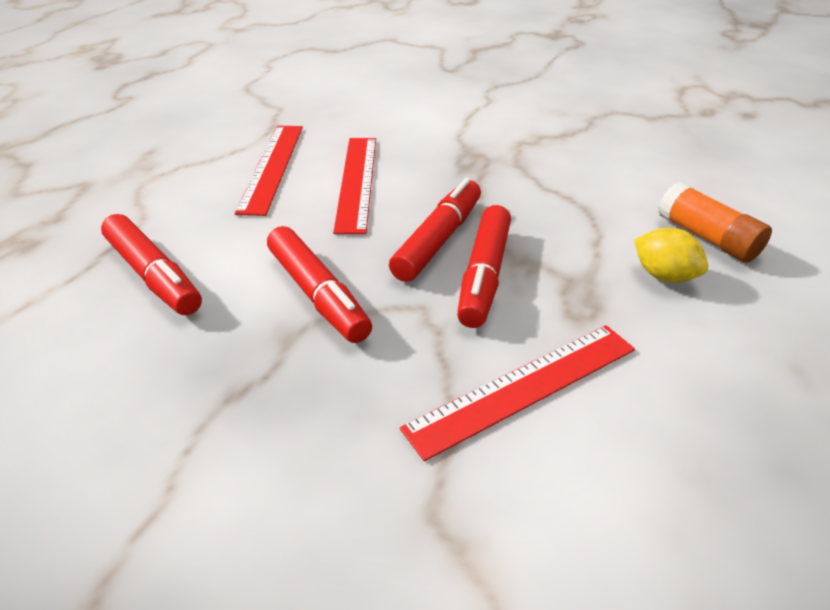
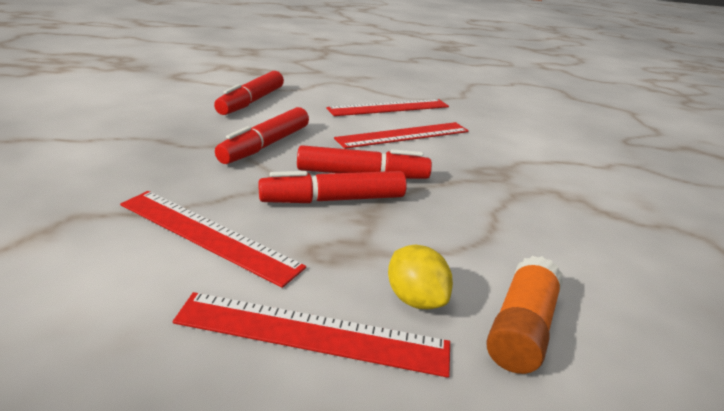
camera: 60 degrees right, 10 degrees down
yellow lemon [634,228,708,283] -> yellow lemon turned 45 degrees counterclockwise [388,245,453,309]
none -> red ruler [173,292,450,378]

